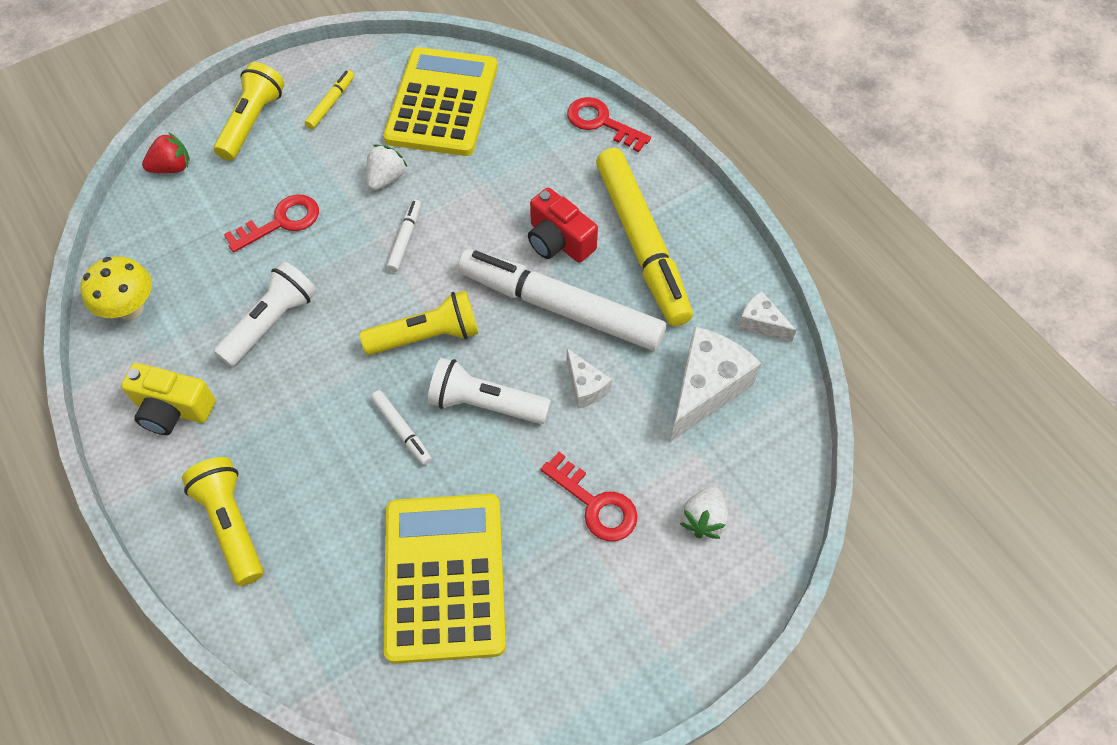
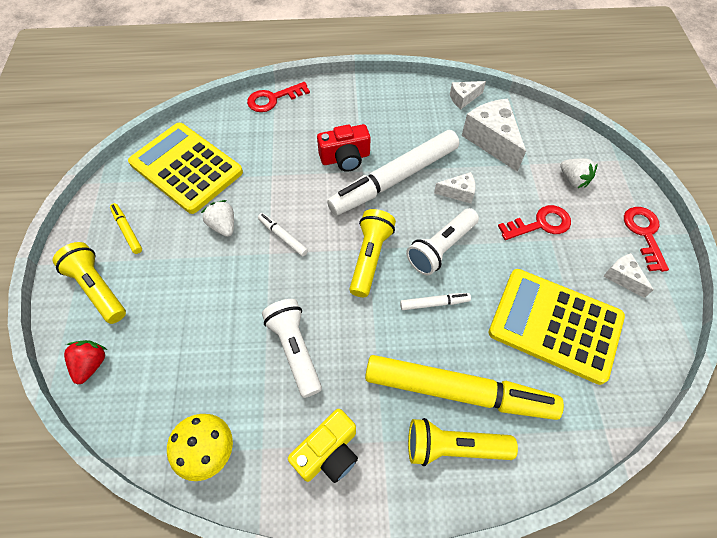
camera: 60 degrees left, 0 degrees up
red key [224,194,319,253] -> red key moved to [624,207,669,272]
yellow marker [596,148,693,326] -> yellow marker moved to [365,355,564,420]
none -> white cheese [603,253,654,298]

